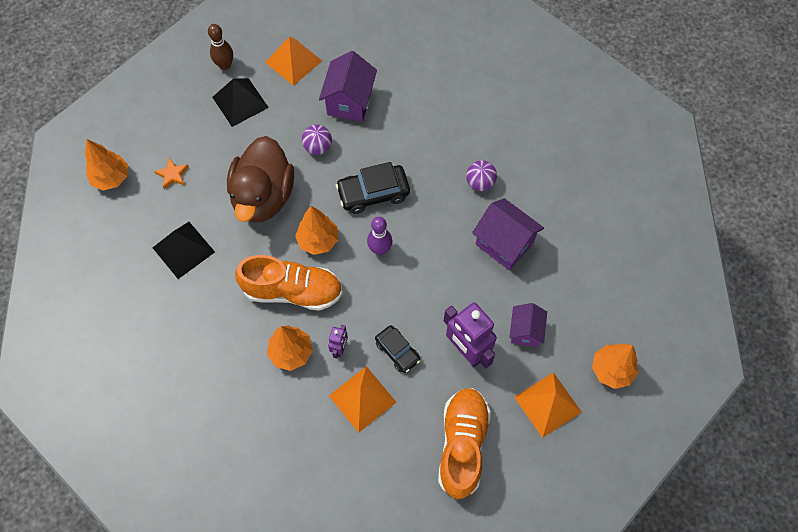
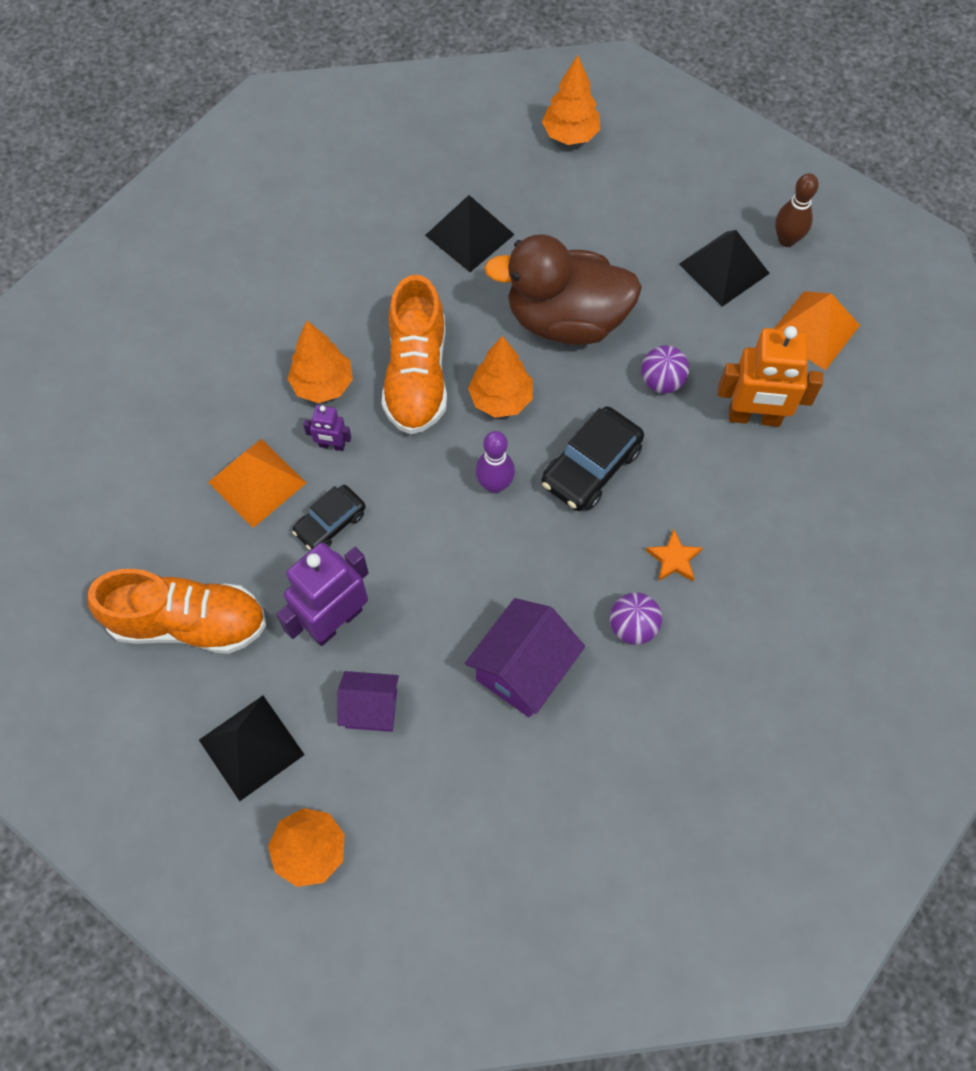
camera: 85 degrees right, 0 degrees up
orange star [154,157,189,189] -> orange star moved to [646,529,703,581]
purple house [319,51,377,122] -> orange robot [718,326,823,427]
black car [336,162,410,214] -> black car turned 120 degrees counterclockwise [541,407,644,511]
orange pyramid [514,372,582,438] -> black pyramid [199,696,305,801]

